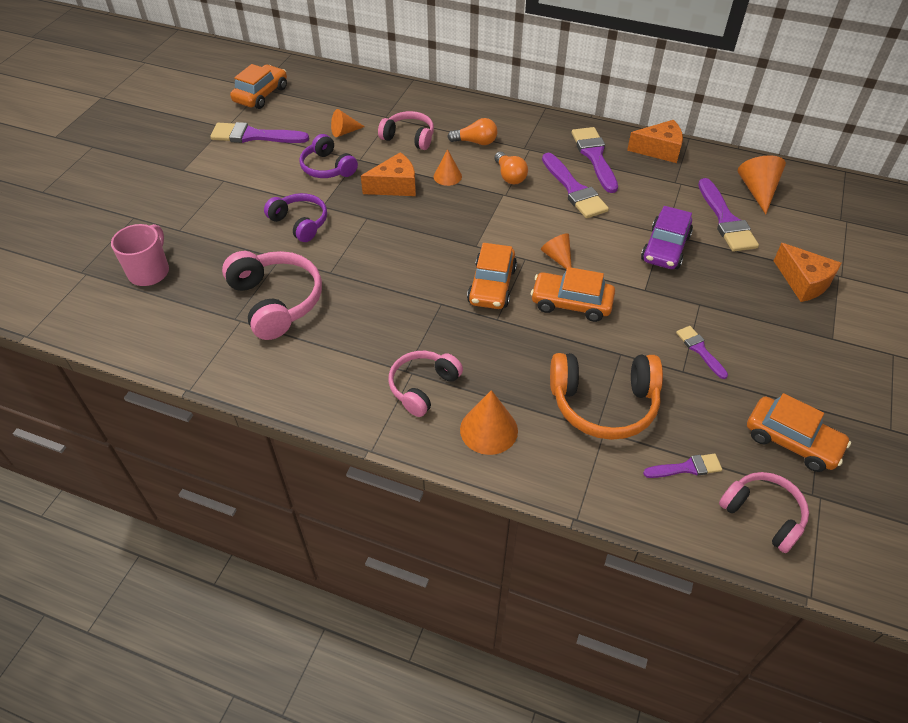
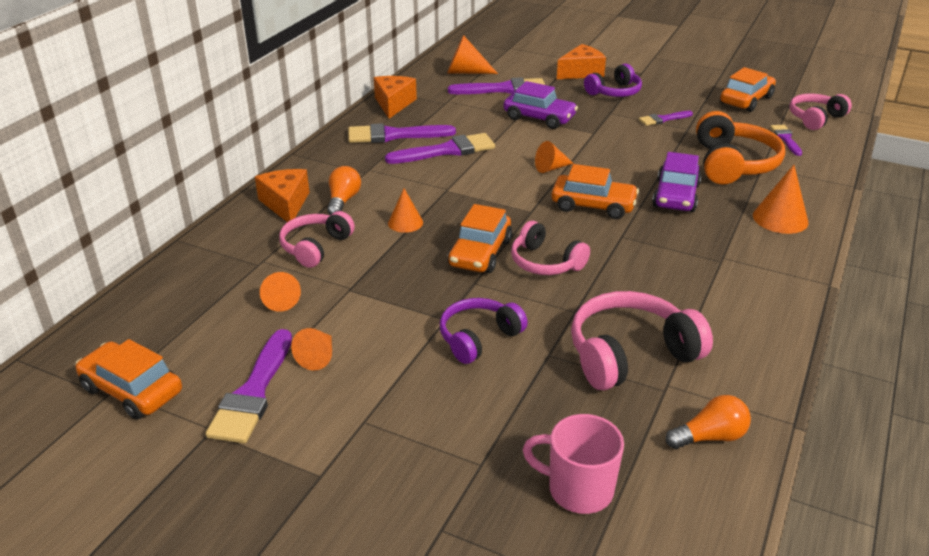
camera: 85 degrees left, 15 degrees down
purple headphones [299,134,358,178] -> purple headphones moved to [584,64,642,97]
orange cheese [361,152,416,196] -> orange cheese moved to [255,169,309,222]
pink headphones [388,351,463,417] -> pink headphones moved to [511,221,590,275]
orange light bulb [494,152,528,184] -> orange light bulb moved to [666,395,751,449]
orange car [531,267,615,322] -> orange car moved to [447,204,512,273]
none -> orange cone [291,328,332,371]
none -> purple car [652,152,702,212]

